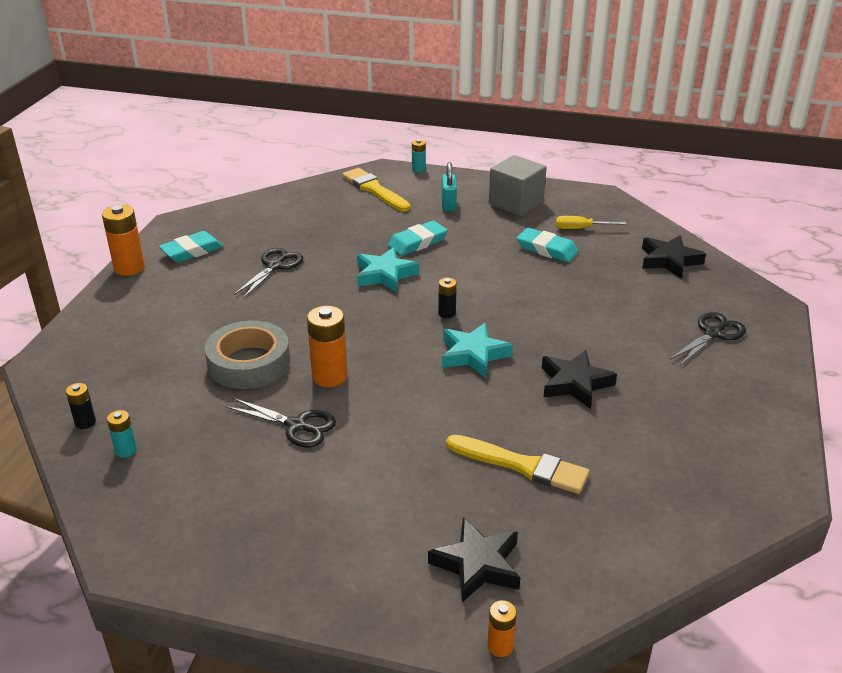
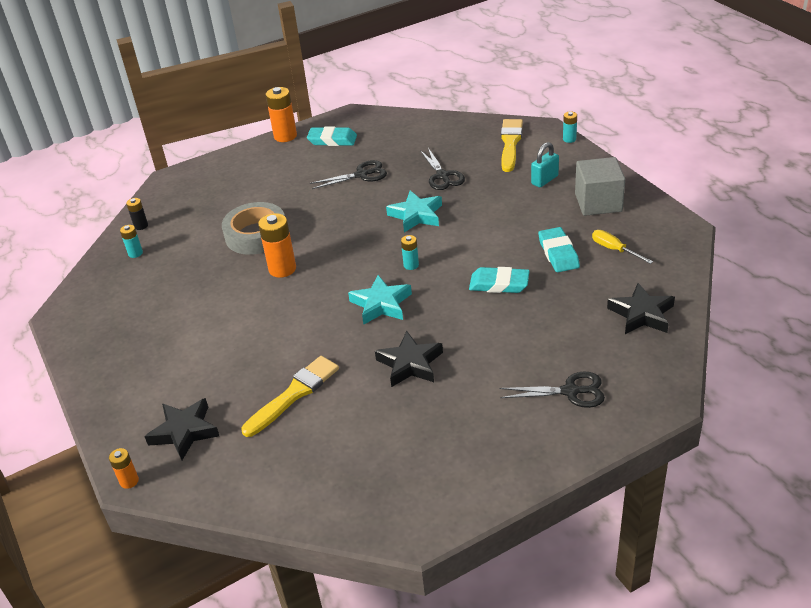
camera: 50 degrees right, 5 degrees up
black scissors [226,398,336,447] -> black scissors moved to [420,148,465,190]
turquoise eraser [388,221,448,256] -> turquoise eraser moved to [469,267,529,293]
black battery [438,278,457,318] -> turquoise battery [401,235,419,270]
yellow brush [446,435,589,494] -> yellow brush turned 120 degrees counterclockwise [241,356,339,437]

